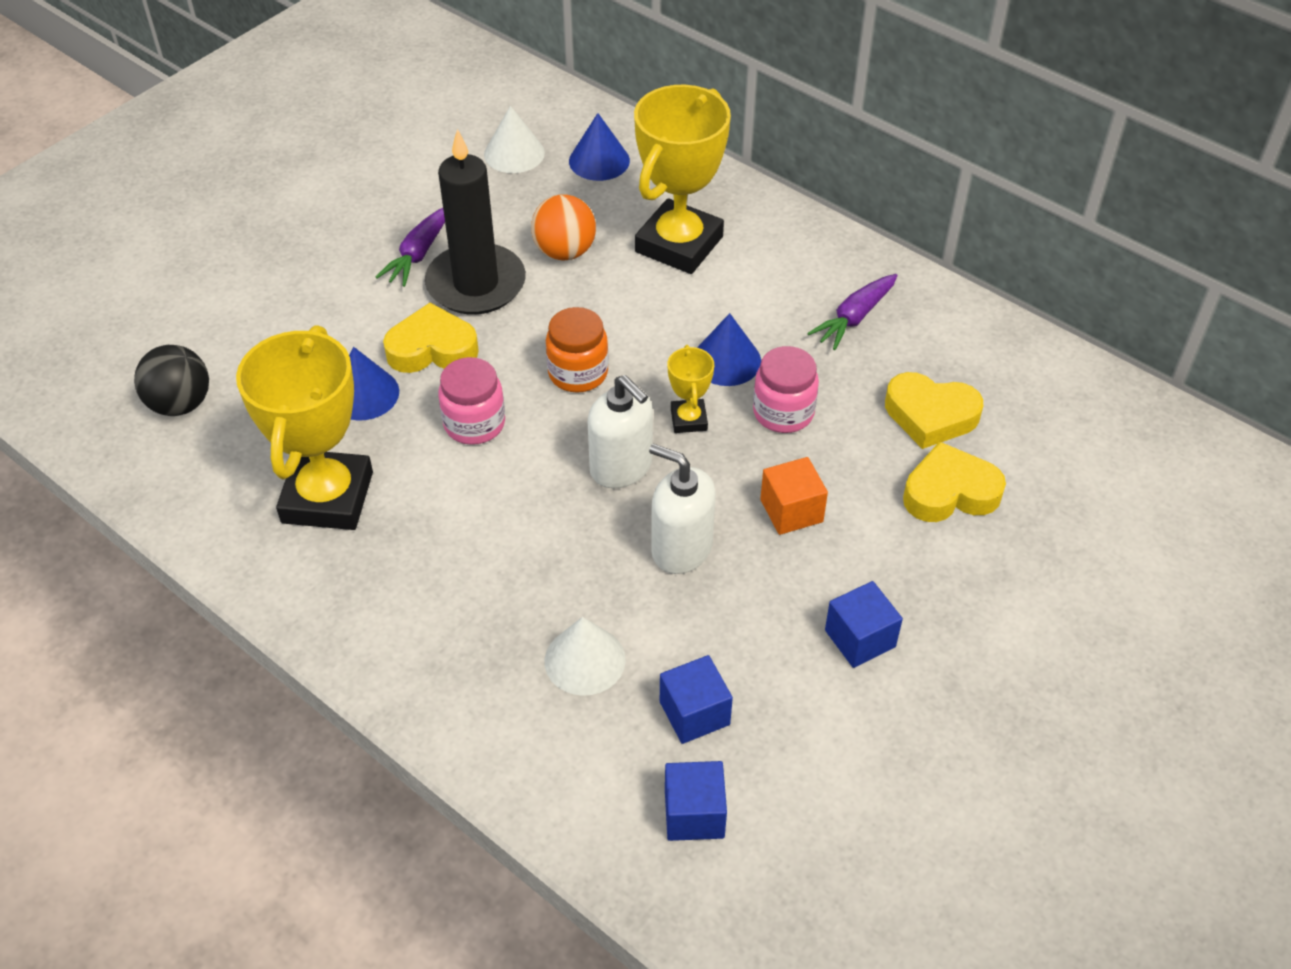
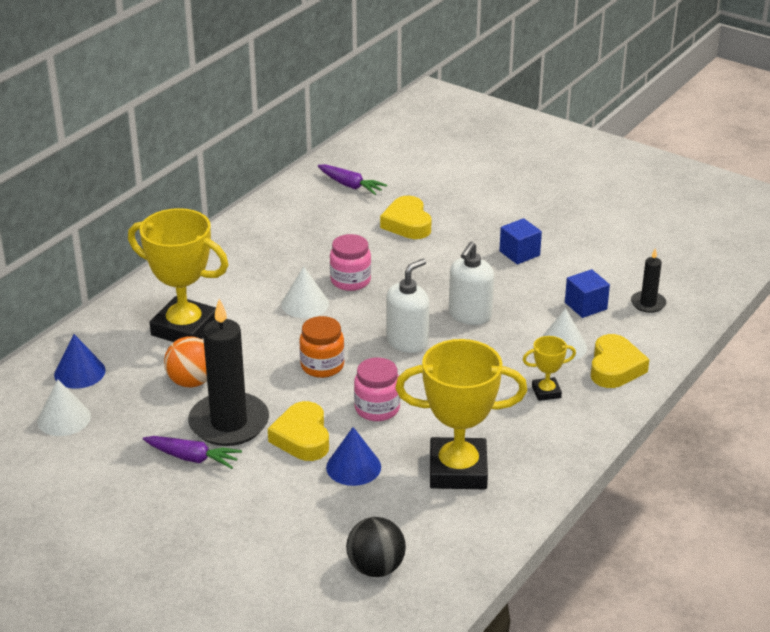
camera: 95 degrees left, 15 degrees down
blue cube [665,761,727,841] -> black candle [631,248,666,313]
yellow trophy [668,345,714,433] -> yellow trophy moved to [523,336,576,401]
blue cone [697,313,761,386] -> white cone [281,266,329,318]
orange cube [760,457,828,535] -> none
purple carrot [807,274,898,350] -> purple carrot moved to [318,164,388,195]
yellow heart [885,372,983,449] -> yellow heart moved to [591,334,650,388]

